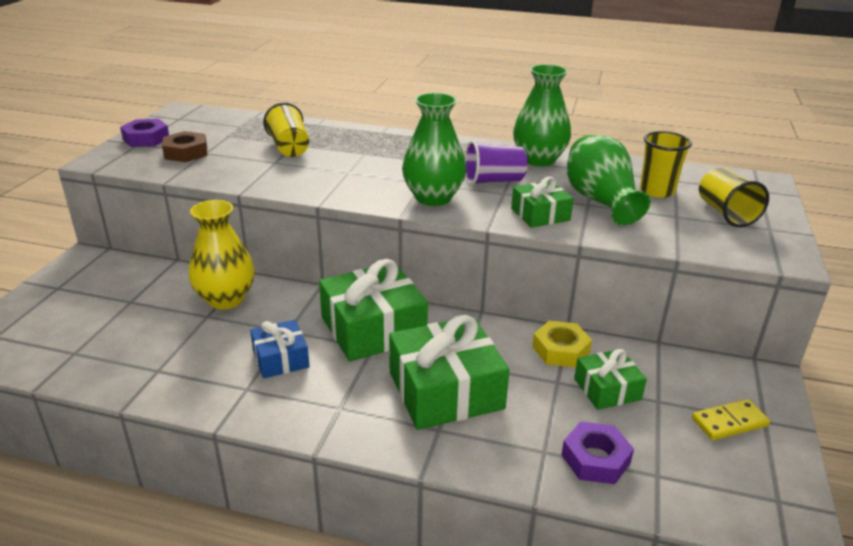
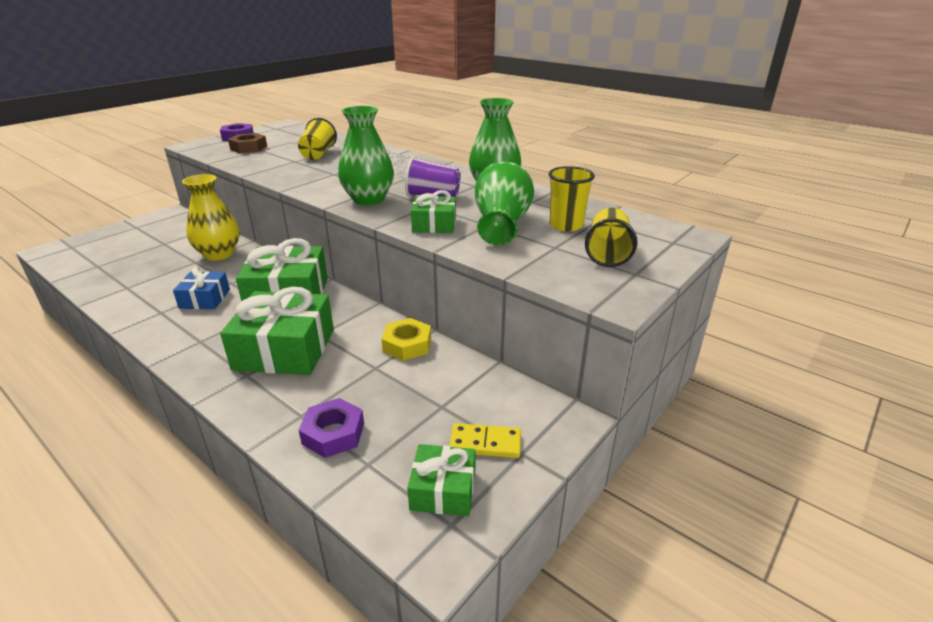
camera: 25 degrees right, 0 degrees up
green gift [574,349,647,410] -> green gift moved to [407,444,476,516]

